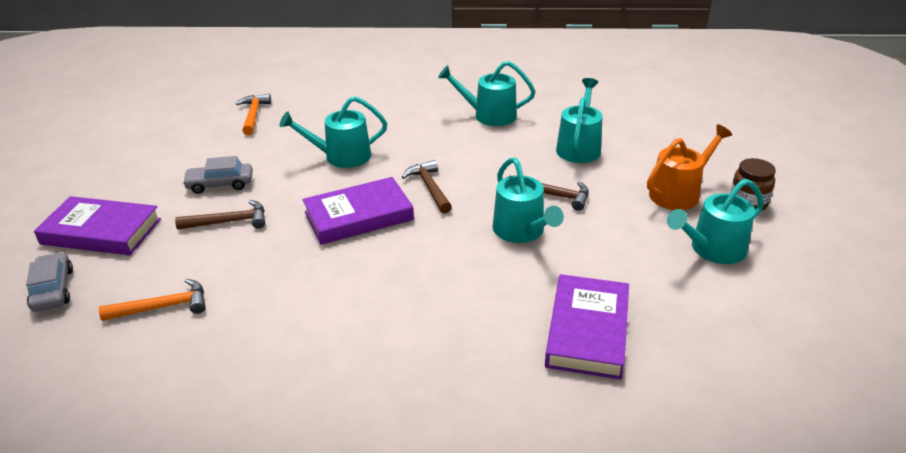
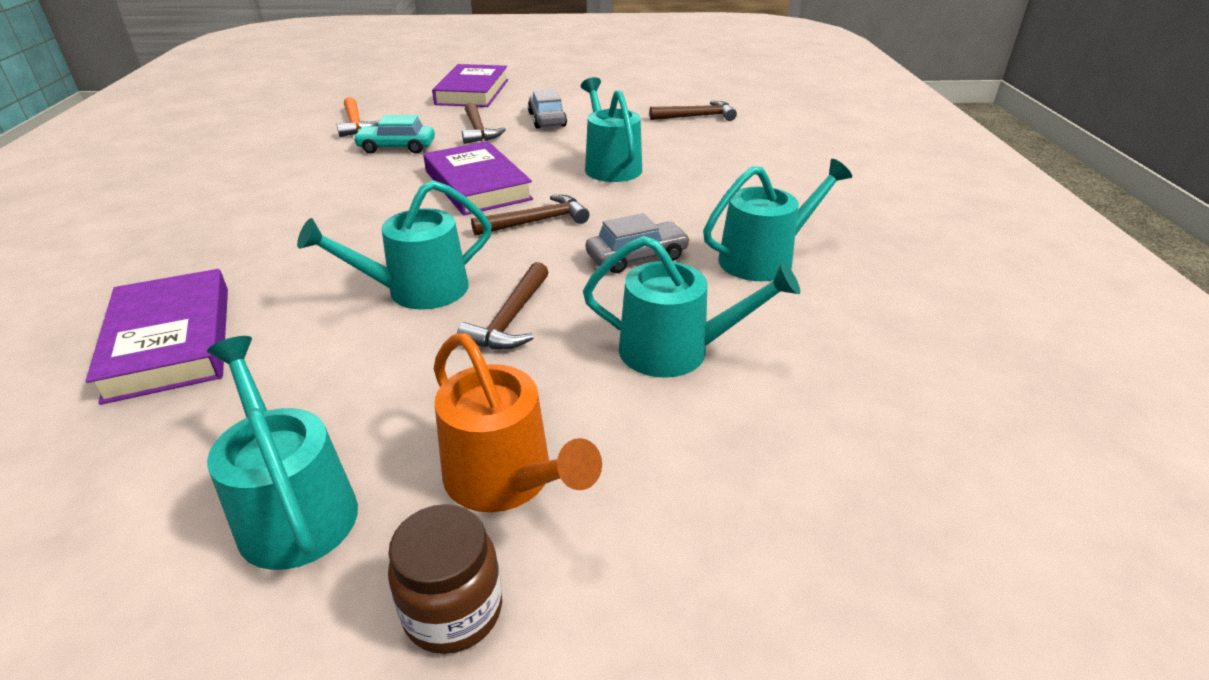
camera: 85 degrees right, 0 degrees up
grey car [26,252,73,312] -> grey car moved to [586,213,690,273]
orange hammer [236,94,271,135] -> brown hammer [649,101,737,121]
turquoise watering can [438,61,536,126] -> turquoise watering can turned 60 degrees clockwise [703,159,852,281]
purple book [545,274,629,380] -> purple book turned 60 degrees clockwise [86,269,228,405]
none -> turquoise car [353,115,435,154]

